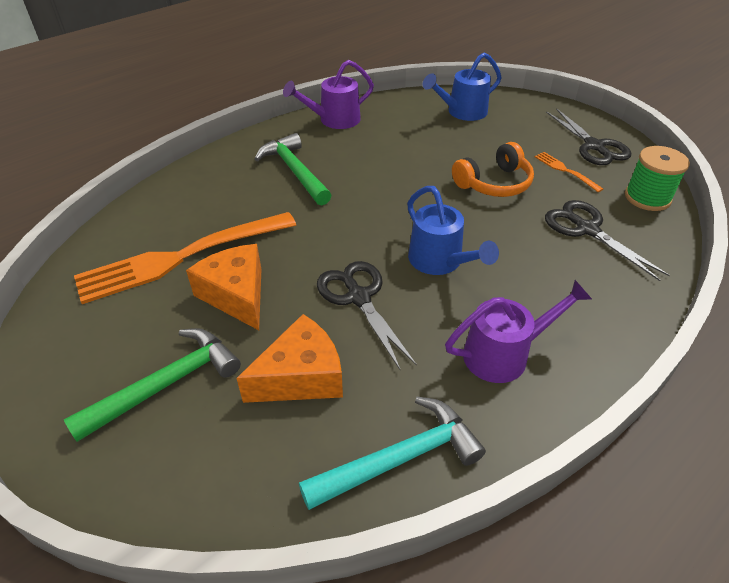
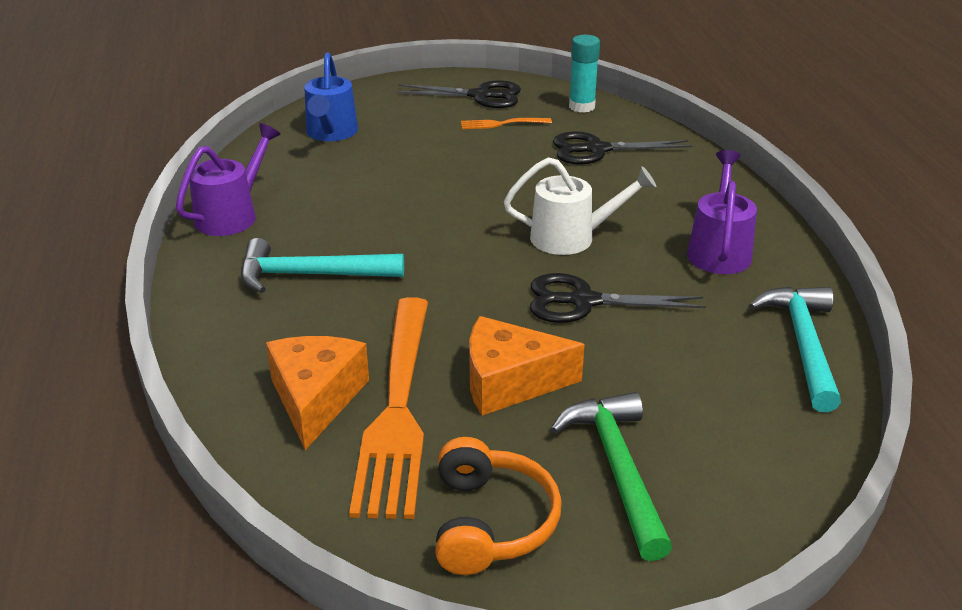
camera: 60 degrees left, 10 degrees down
orange cheese [236,314,343,403] -> orange cheese moved to [266,336,369,450]
green hammer [255,133,331,206] -> turquoise hammer [241,238,404,293]
purple watering can [283,60,374,129] -> purple watering can turned 150 degrees counterclockwise [176,123,281,236]
blue watering can [407,186,499,275] -> white watering can [504,157,656,255]
orange headphones [452,142,534,197] -> orange headphones moved to [435,437,562,575]
green spool [625,146,690,211] -> turquoise glue stick [569,35,600,113]

